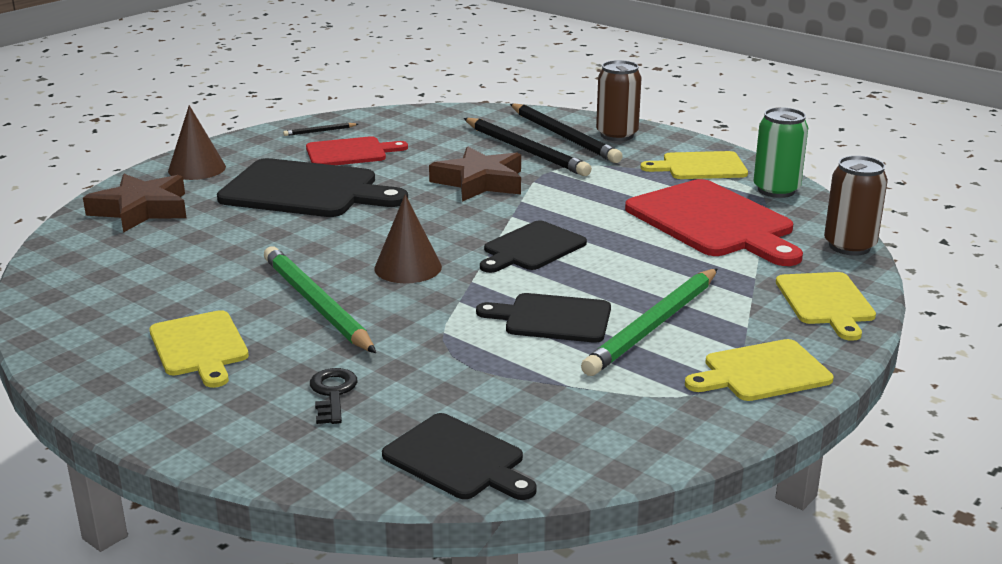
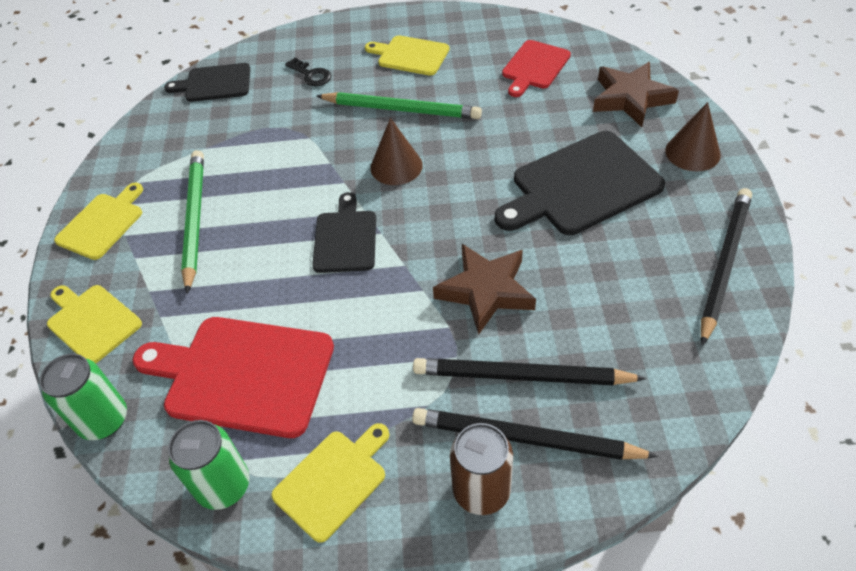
camera: 140 degrees right, 25 degrees up
black pencil [283,123,358,136] -> black pencil [701,188,752,346], size x2.37
red cutting board [306,136,408,165] -> red cutting board moved to [502,40,571,97]
black cutting board [476,293,611,342] -> none
brown can [824,156,888,256] -> green can [39,354,127,440]

